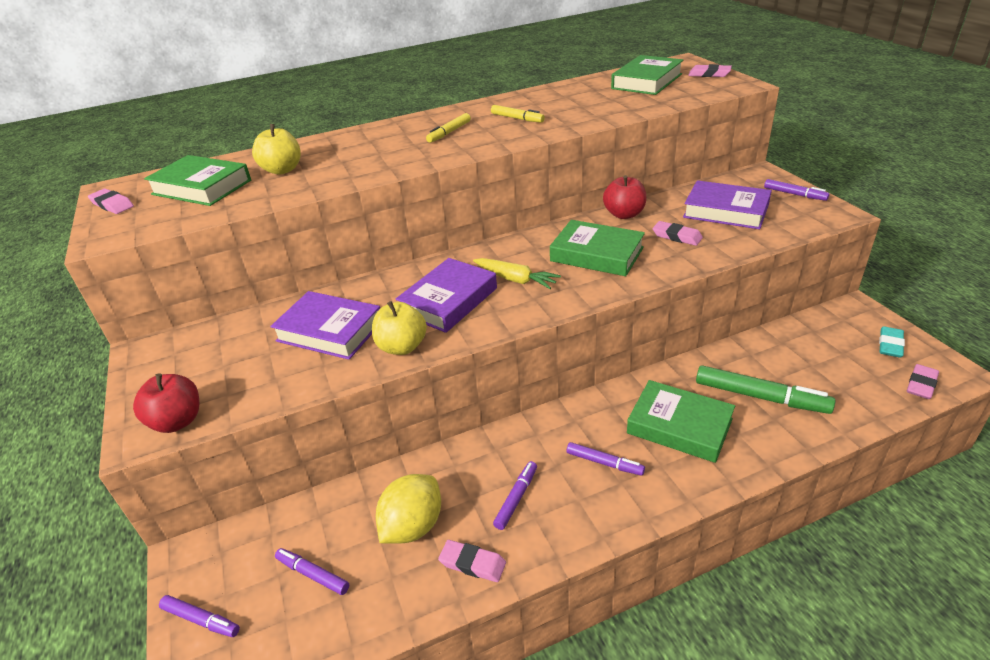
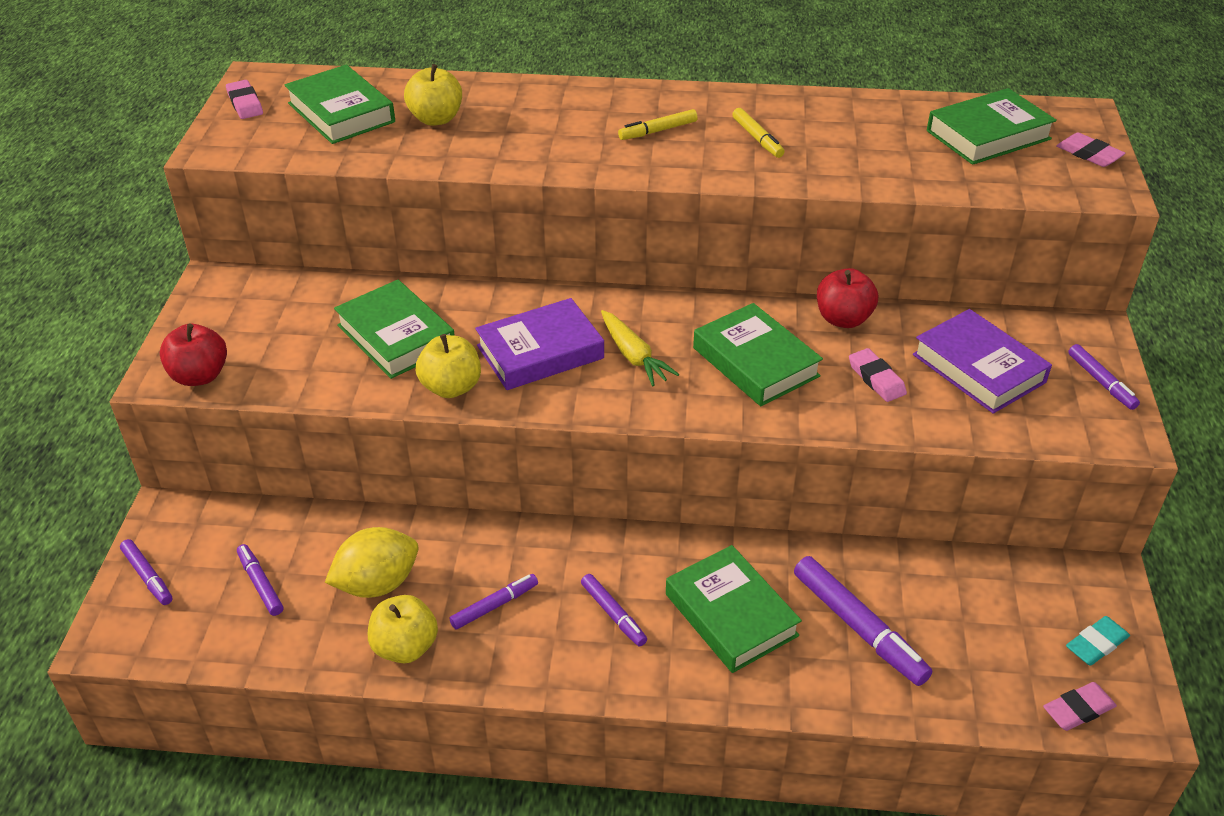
camera: 25 degrees right, 5 degrees up
purple book [270,291,380,360] -> green book [334,280,455,379]
pink eraser [438,540,506,582] -> yellow apple [368,595,438,663]
green marker [696,365,836,414] -> purple marker [794,556,932,686]

